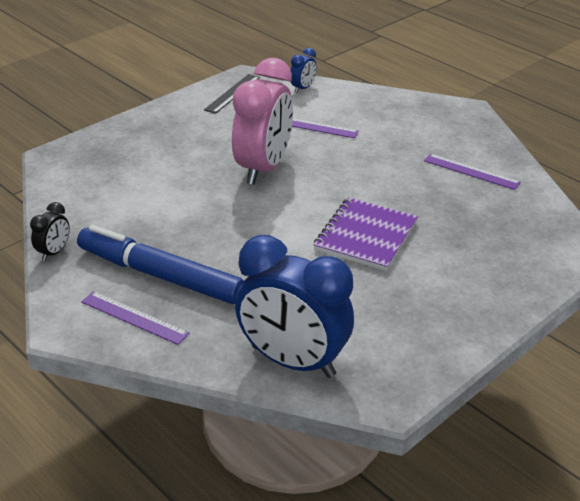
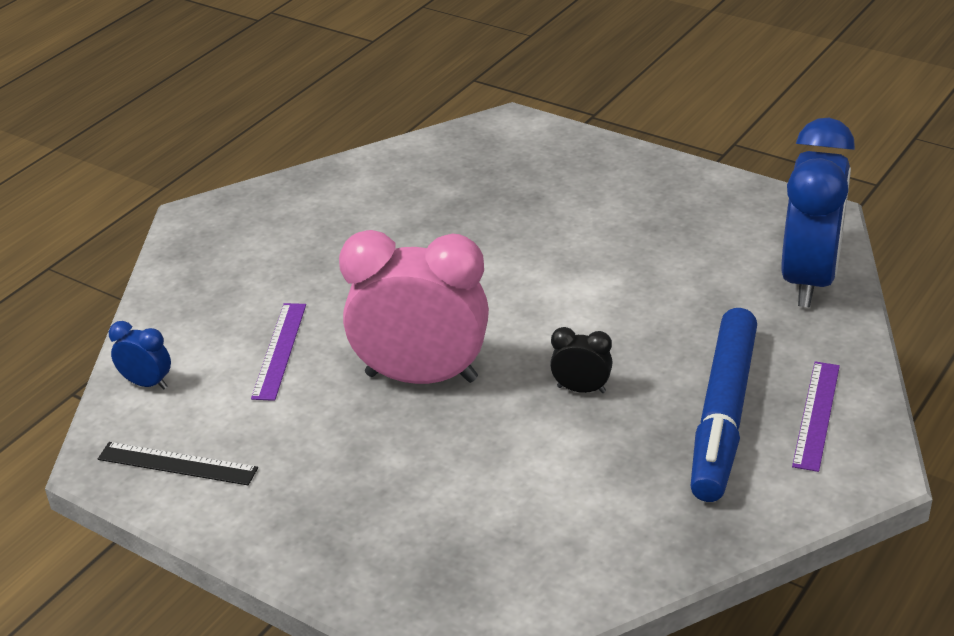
camera: 100 degrees left, 0 degrees up
black clock [30,202,70,261] -> black clock moved to [550,327,613,393]
purple notebook [314,197,418,271] -> none
purple ruler [424,154,521,190] -> none

